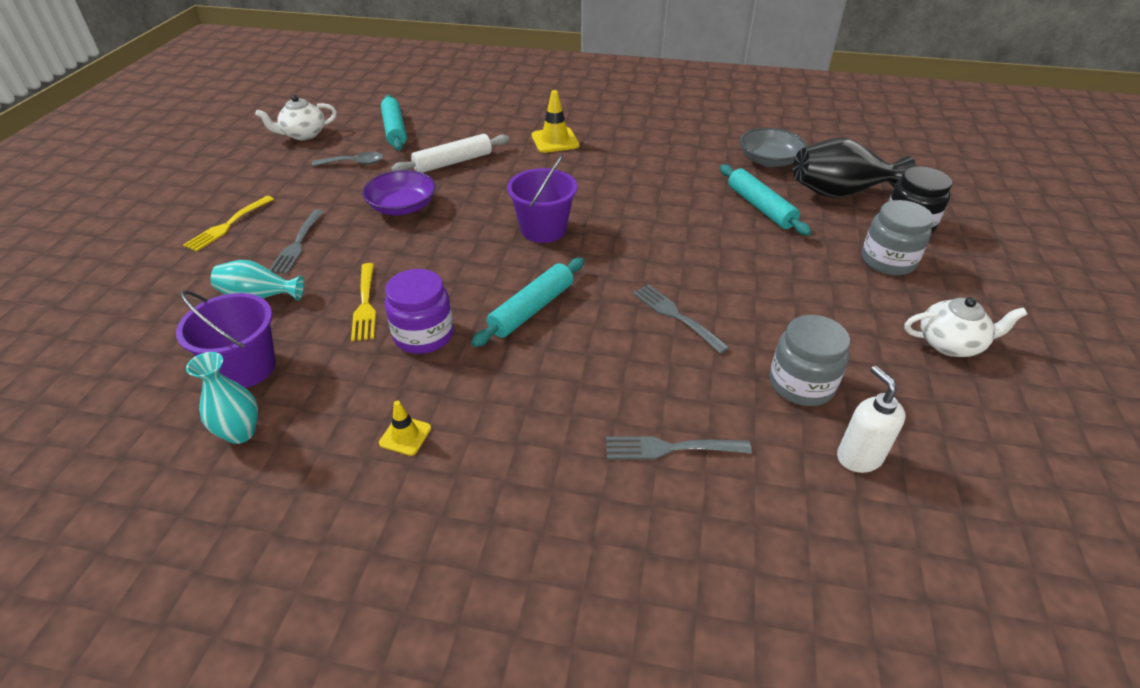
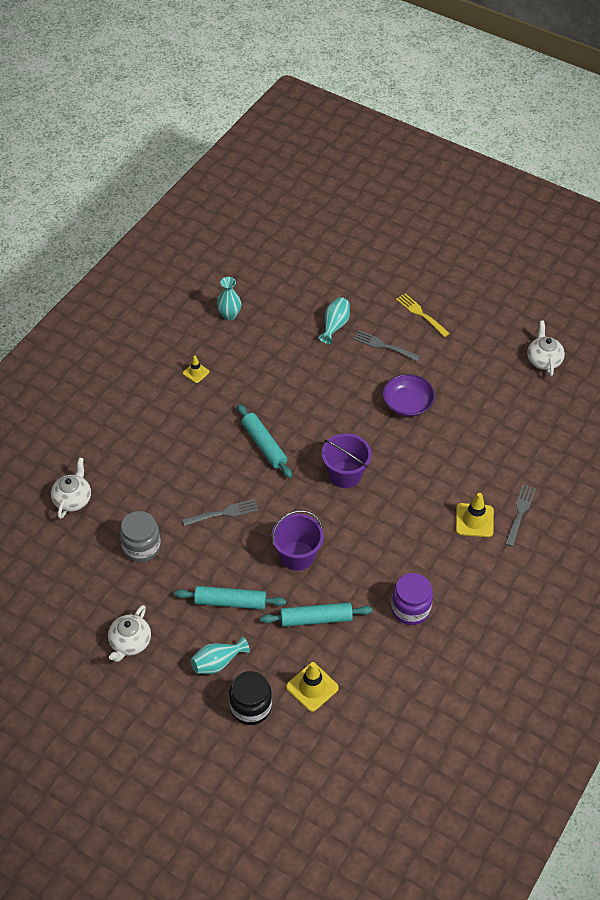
camera: 110 degrees right, 10 degrees up
purple bucket [176,290,276,388] -> purple bucket moved to [272,510,324,571]
grey spoon [312,152,383,166] -> none
yellow fork [351,263,376,341] -> none
turquoise rolling pin [381,95,407,151] -> turquoise rolling pin moved to [174,586,286,610]
purple jar [385,269,454,354] -> purple jar moved to [391,573,433,625]
white rolling pin [391,134,509,173] -> none
grey fork [606,437,752,459] -> grey fork moved to [505,484,536,547]
grey bowl [740,128,807,167] -> none
black vase [793,138,916,198] -> yellow traffic cone [286,662,339,712]
white soap dispenser [837,366,906,473] -> none
grey jar [862,200,934,276] -> turquoise vase [191,636,250,674]
none -> white teapot [51,457,91,519]

